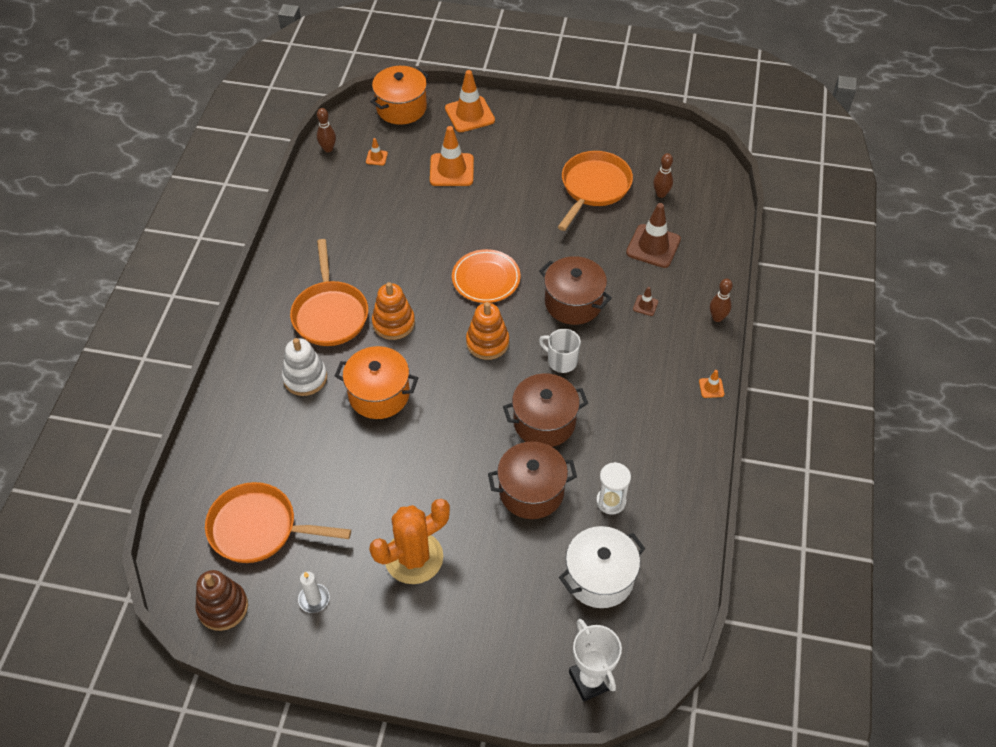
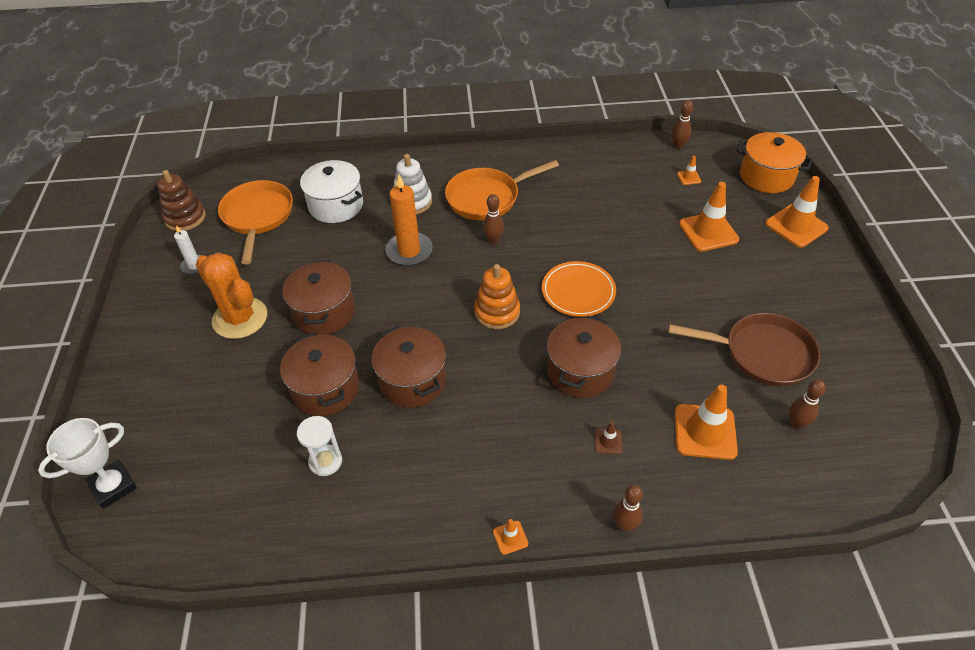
camera: 75 degrees right, 5 degrees down
orange pot [335,346,418,419] -> orange candle [385,175,433,266]
orange stacking toy [372,282,415,340] -> brown bowling pin [483,194,504,244]
white mug [539,329,581,373] -> none
orange pan [558,151,633,231] -> brown pan [668,313,820,386]
white pot [559,526,646,608] -> white pot moved to [300,160,363,223]
brown traffic cone [626,203,681,268] -> orange traffic cone [675,385,738,460]
none -> brown pot [282,260,355,335]

